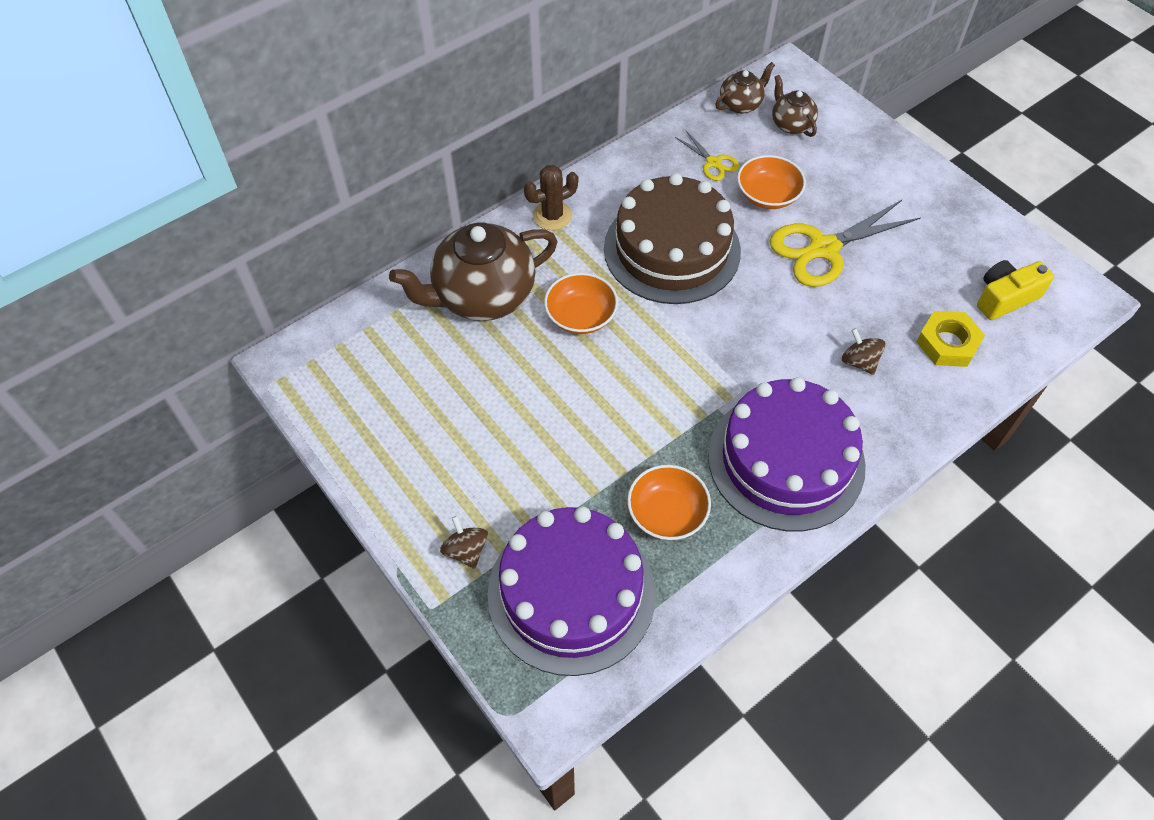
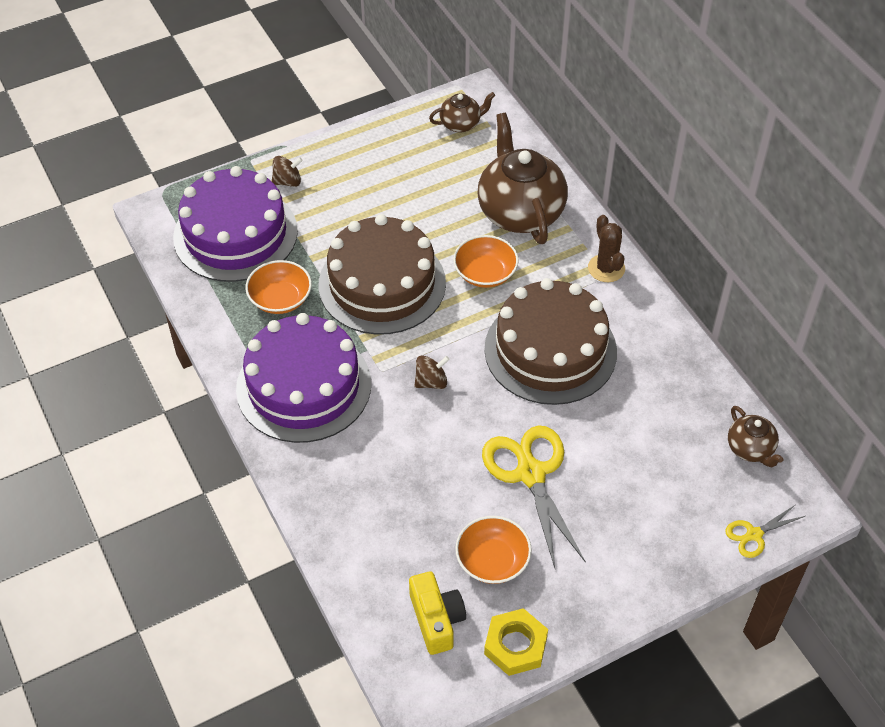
camera: 100 degrees right, 5 degrees down
yellow scissors [675,131,739,181] -> yellow scissors moved to [725,505,805,558]
orange bowl [737,155,806,209] -> orange bowl moved to [455,516,532,584]
brown teapot [772,75,818,137] -> brown teapot moved to [429,92,495,133]
brown spinning top [842,328,886,375] -> brown spinning top moved to [414,356,450,389]
yellow nut [916,311,985,367] -> yellow nut moved to [484,608,548,676]
none -> brown cake [318,214,446,335]

